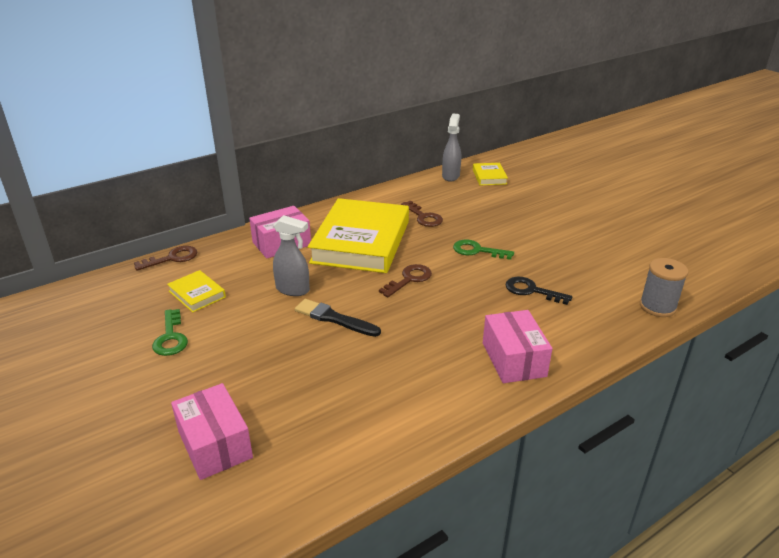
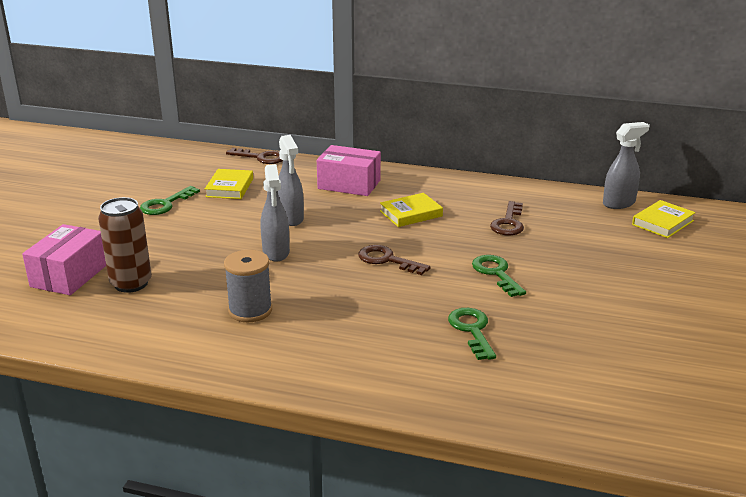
camera: 50 degrees right, 5 degrees down
black brush [295,299,381,337] -> grey spray bottle [261,164,290,262]
yellow book [308,198,409,273] -> yellow book [380,193,443,227], size x0.43
brown key [379,264,432,297] -> brown key turned 150 degrees counterclockwise [358,245,431,275]
pink box [483,310,553,383] -> none
black key [506,277,572,305] -> green key [448,308,496,360]
grey spool [640,258,688,317] -> grey spool moved to [224,250,272,322]
none -> brown can [98,197,152,293]

